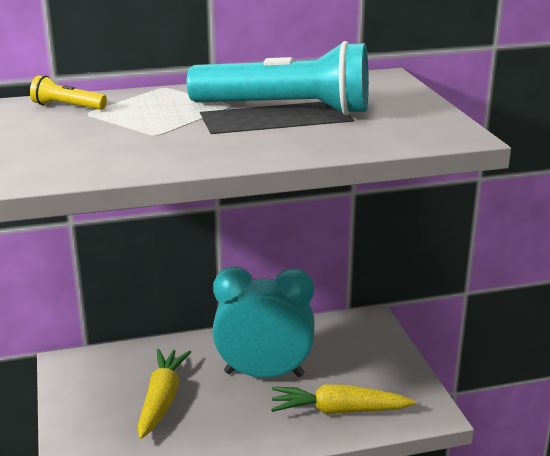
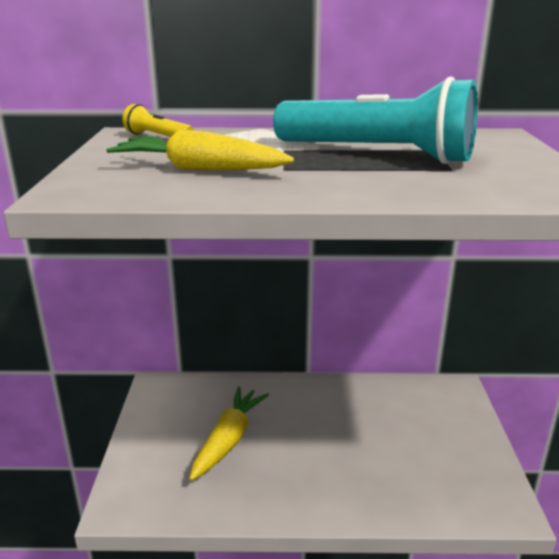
camera: 15 degrees right, 0 degrees up
turquoise clock [212,266,315,378] -> none
yellow carrot [271,384,415,414] -> yellow carrot moved to [106,129,294,170]

